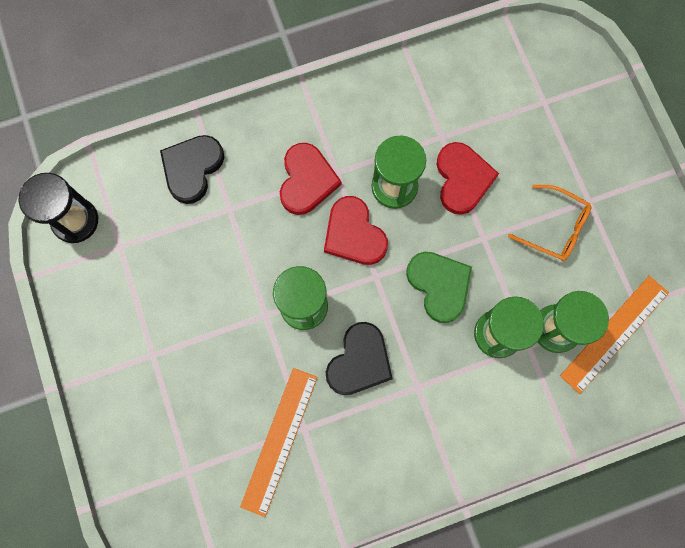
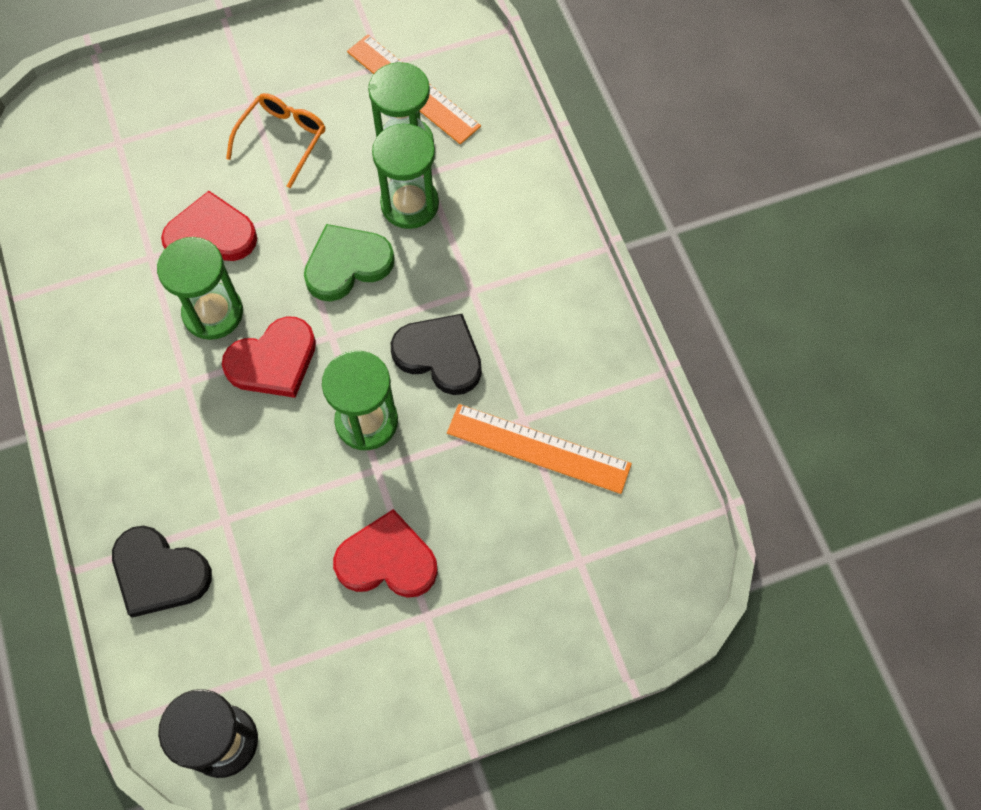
camera: 90 degrees left, 10 degrees down
red heart [280,143,341,215] -> red heart moved to [333,509,438,598]

